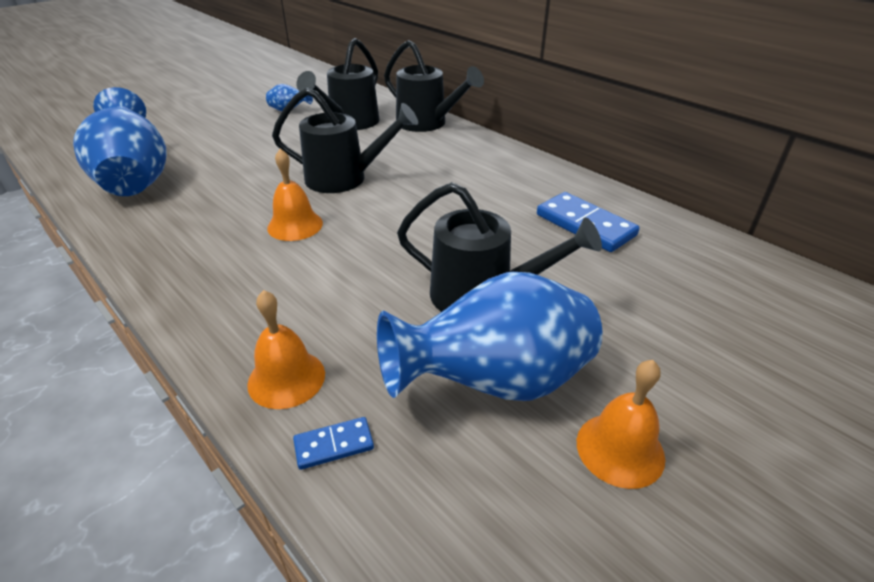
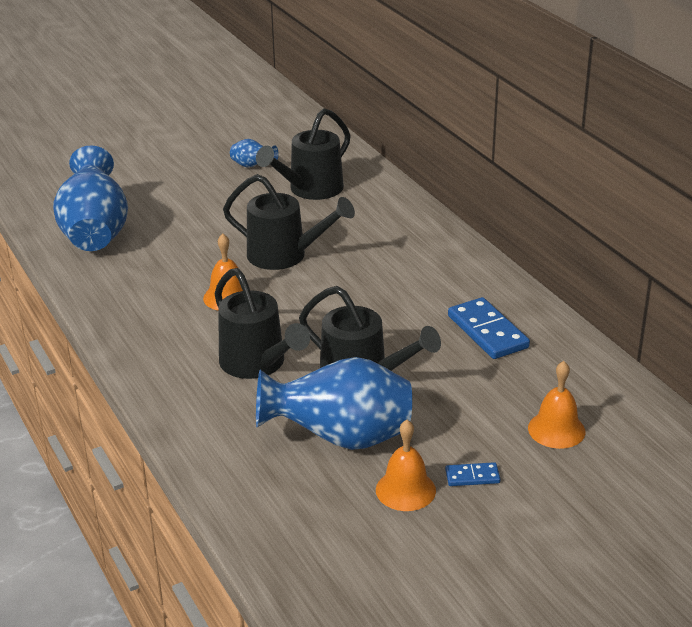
camera: 15 degrees right, 5 degrees down
orange bell [247,290,325,409] -> orange bell moved to [528,361,585,449]
blue domino [293,417,374,470] -> blue domino moved to [445,462,500,486]
black watering can [384,40,484,132] -> black watering can moved to [215,268,310,379]

